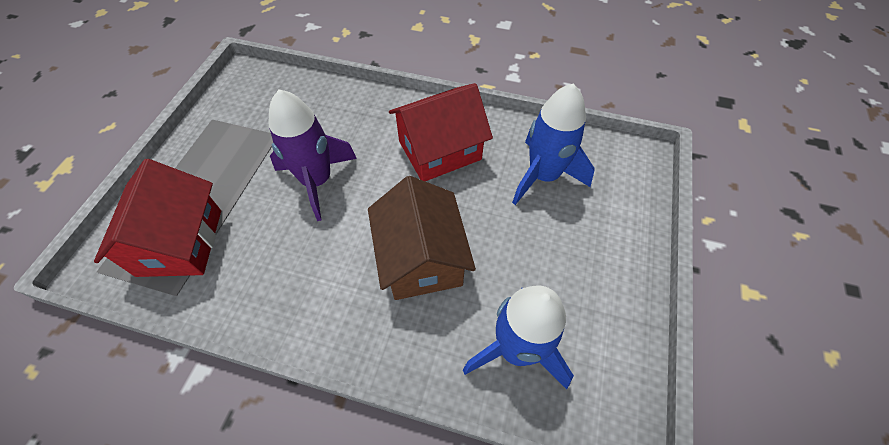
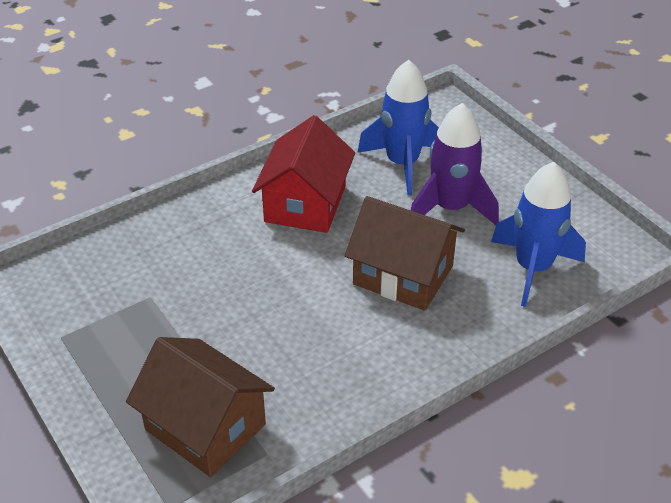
camera: 50 degrees left, 15 degrees down
red house [94,159,221,277] -> brown house [126,337,275,477]
purple rocket [268,89,357,221] -> purple rocket moved to [411,103,499,225]

